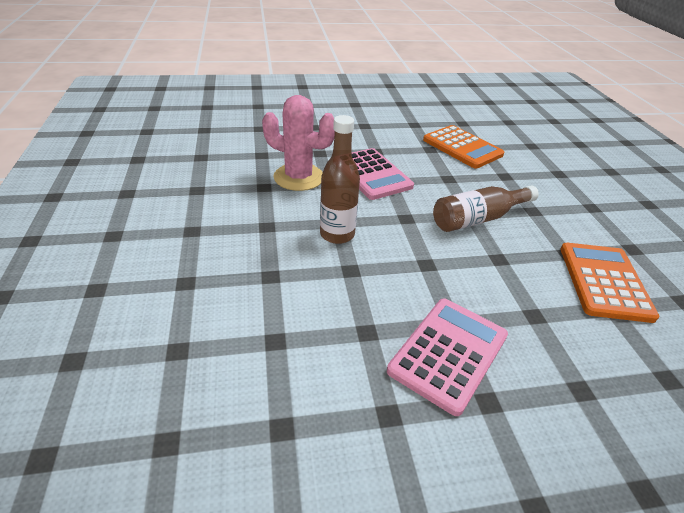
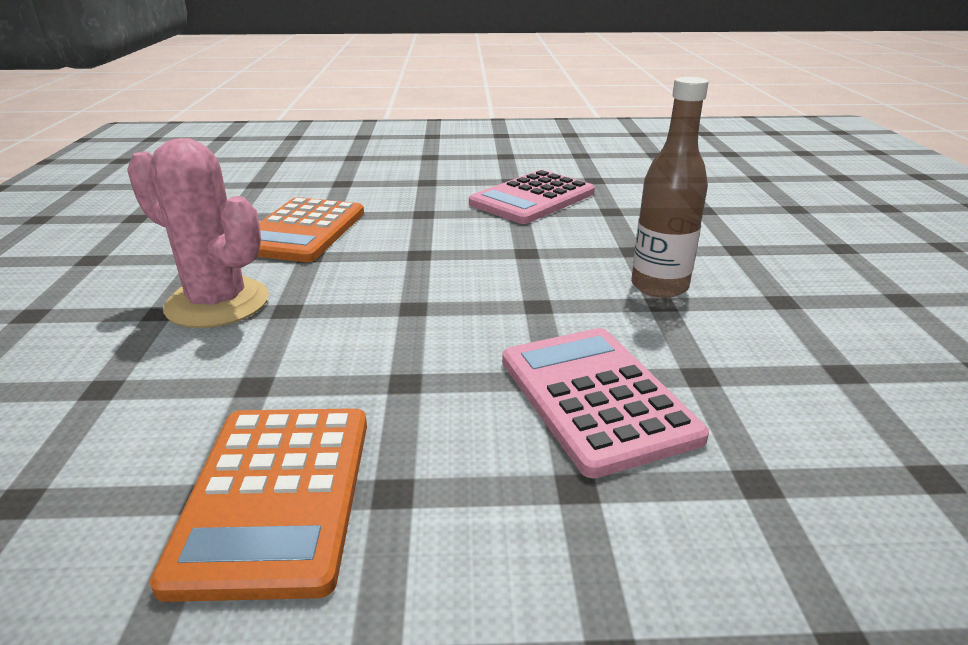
camera: 170 degrees left, 10 degrees down
pink cactus [262,95,335,191] -> pink cactus moved to [127,138,269,328]
orange calculator [423,125,504,169] -> orange calculator turned 150 degrees counterclockwise [150,408,367,602]
brown bottle [433,185,539,232] -> none

